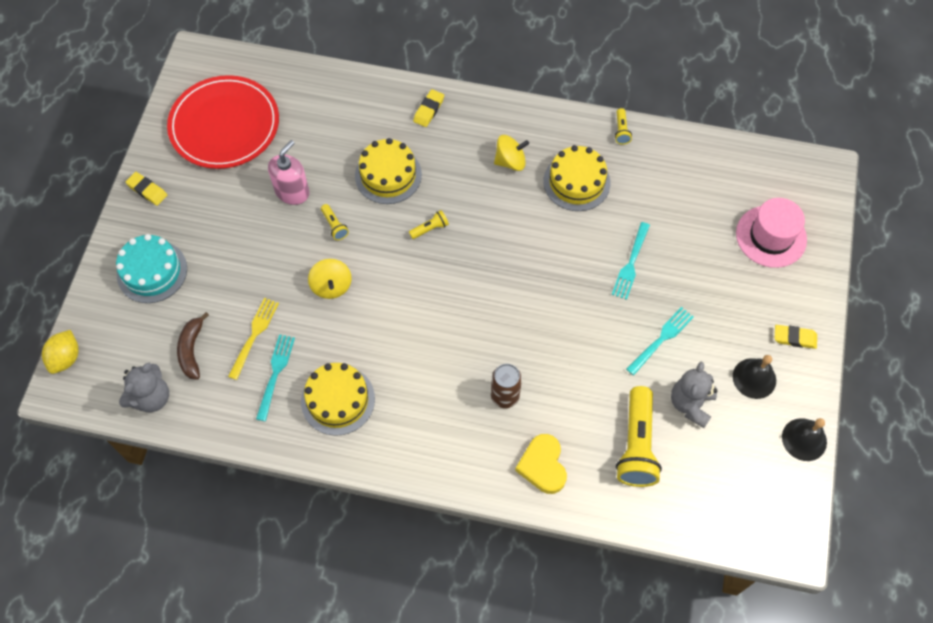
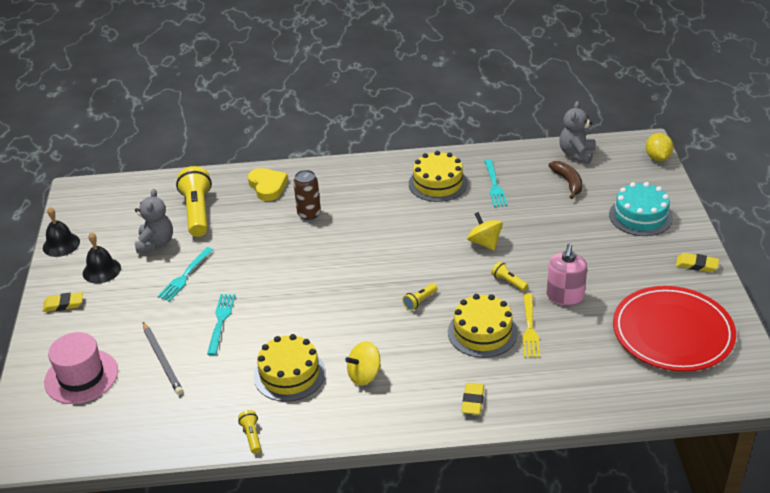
camera: 165 degrees right, 25 degrees down
yellow fork [228,298,279,380] -> yellow fork moved to [522,294,540,358]
none -> grey pencil [143,322,183,395]

